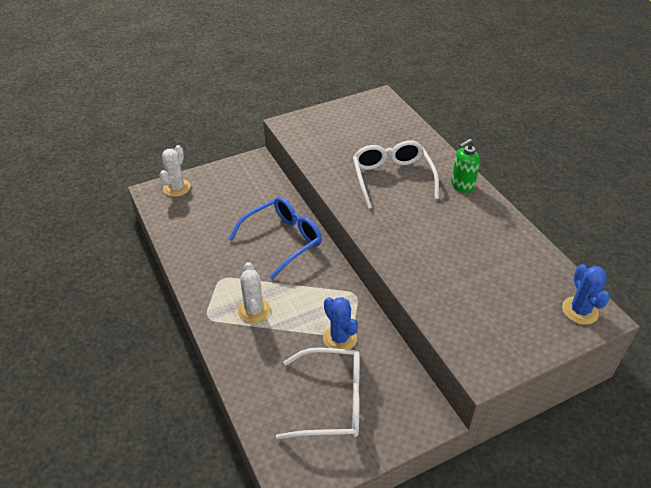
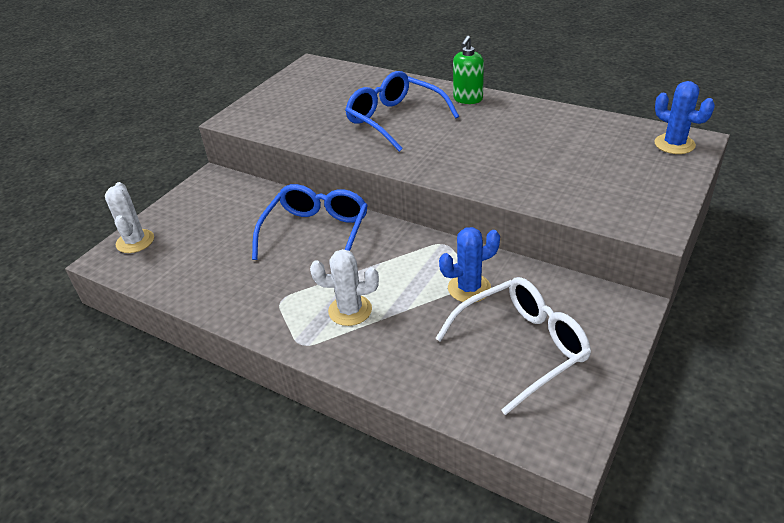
camera: 30 degrees left, 5 degrees down
white cactus [238,262,271,323] -> white cactus turned 45 degrees counterclockwise [310,249,379,326]
blue cactus [323,297,358,350] -> blue cactus turned 45 degrees counterclockwise [439,227,500,303]
white glasses [353,140,439,209] -> blue glasses [345,71,459,152]

